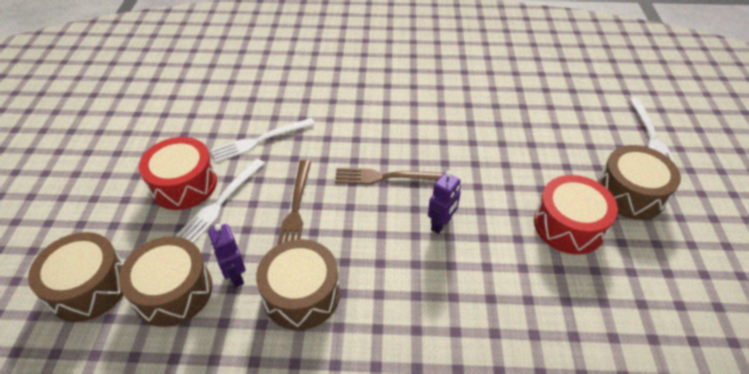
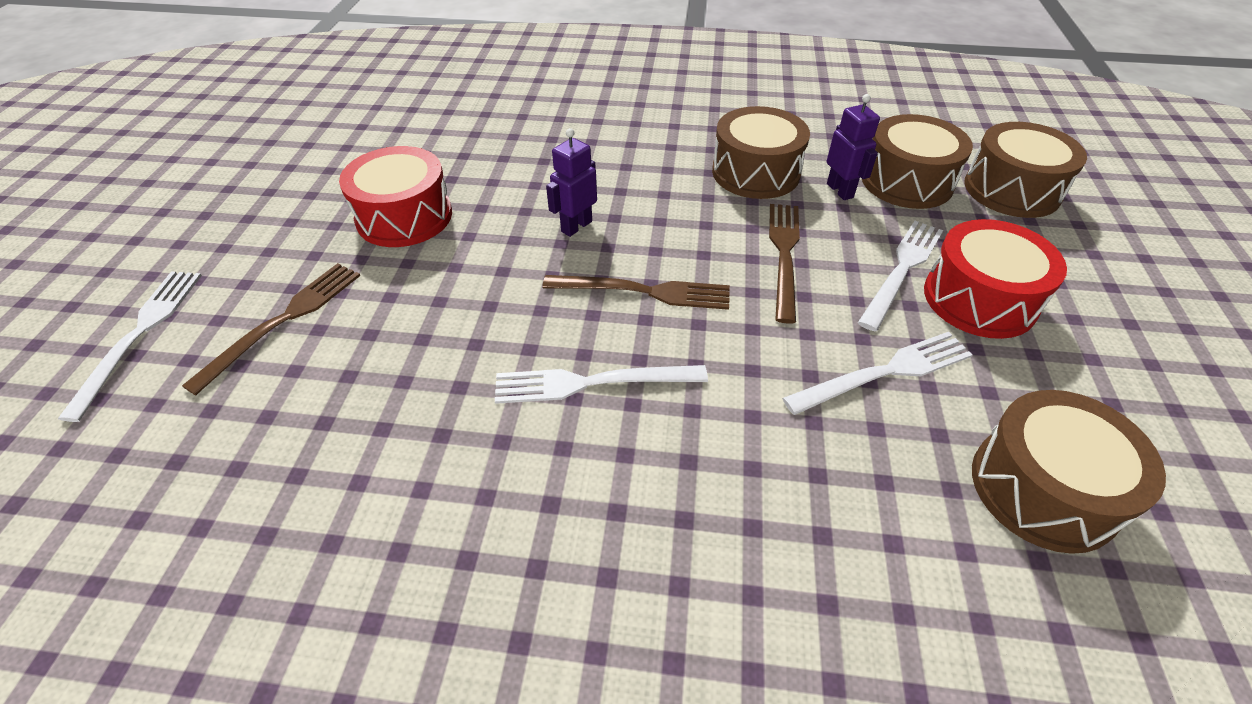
camera: 175 degrees left, 0 degrees up
brown drum [597,145,681,220] -> brown drum moved to [972,390,1166,554]
none -> brown fork [182,263,360,395]
none -> white fork [495,365,708,404]

